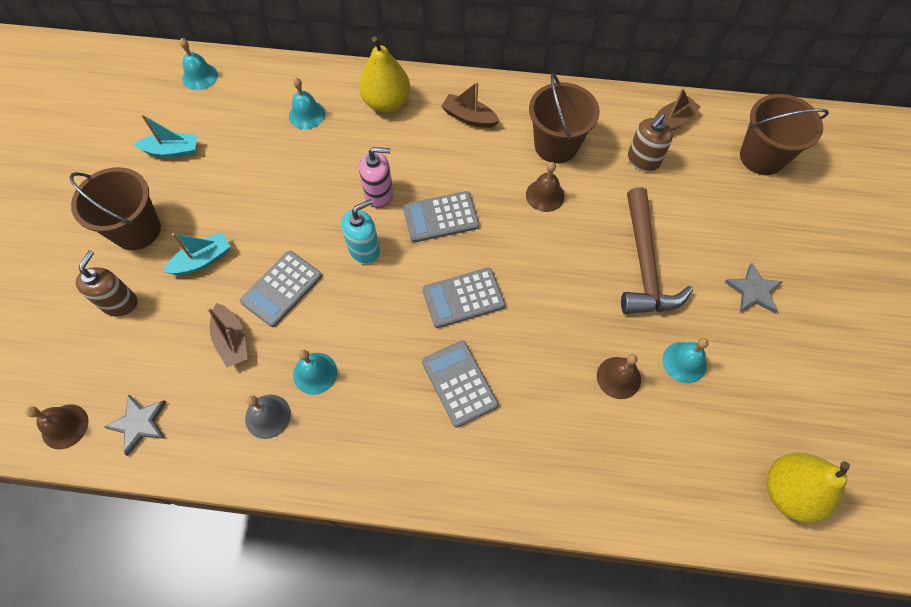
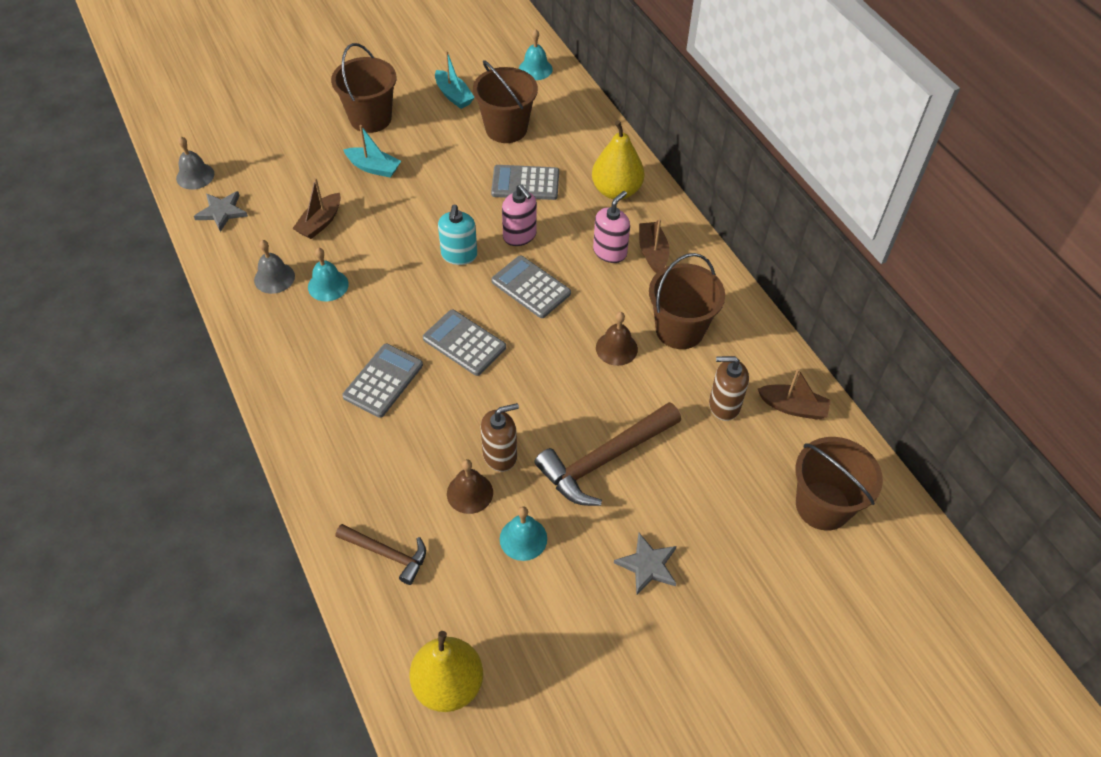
camera: 55 degrees right, 10 degrees down
brown bell [26,404,89,449] -> grey bell [176,136,214,190]
brown soap dispenser [76,250,138,317] -> brown soap dispenser moved to [481,403,519,472]
grey calculator [240,251,322,327] -> grey calculator moved to [491,165,559,200]
turquoise bell [289,78,325,129] -> none
turquoise soap dispenser [341,199,380,264] -> turquoise soap dispenser turned 75 degrees clockwise [438,205,477,265]
none -> brown hammer [336,524,426,585]
none -> brown bucket [473,60,538,143]
none -> pink soap dispenser [593,191,630,263]

